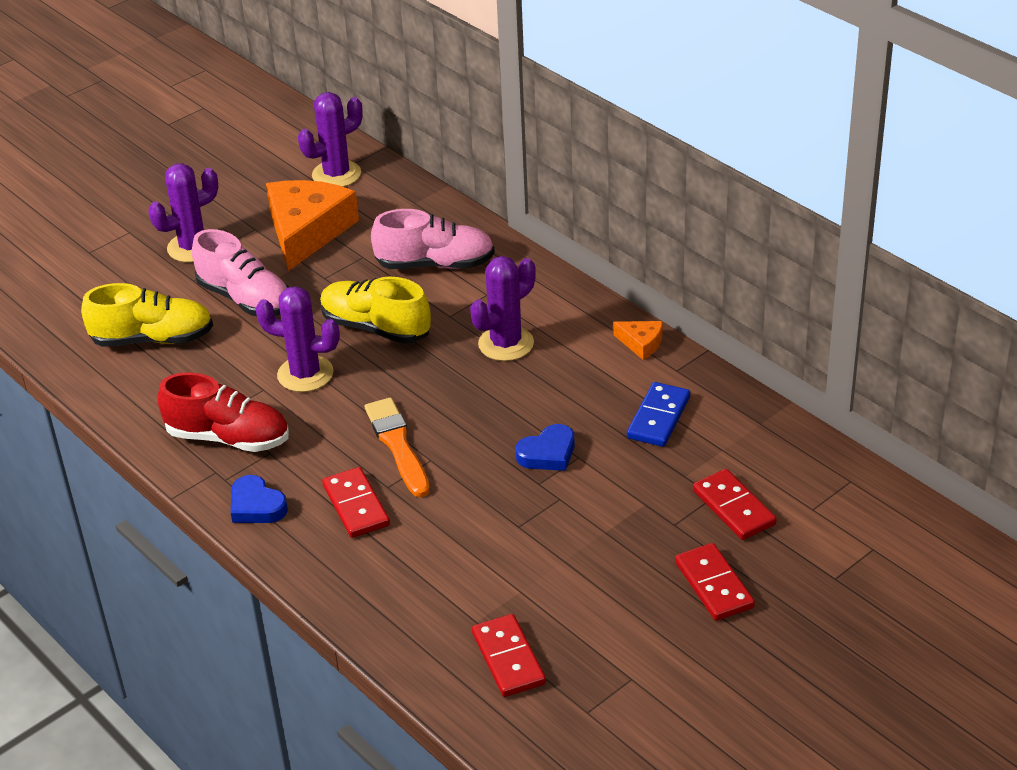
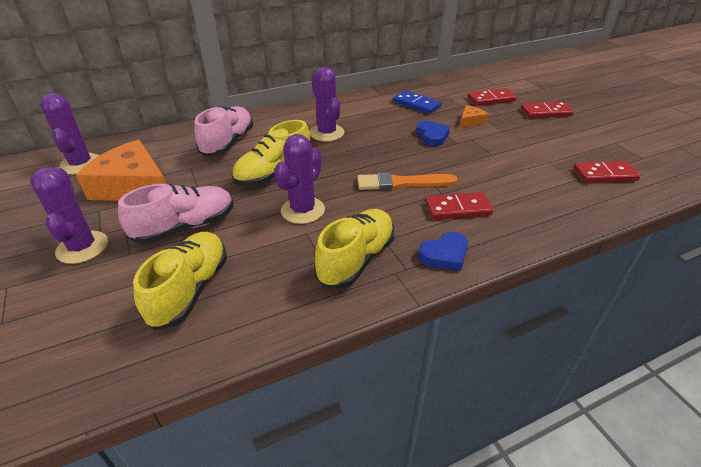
camera: 75 degrees left, 0 degrees up
red shoe [158,372,289,452] -> yellow shoe [314,209,394,288]
orange cheese [613,321,663,360] -> orange cheese moved to [460,105,488,127]

